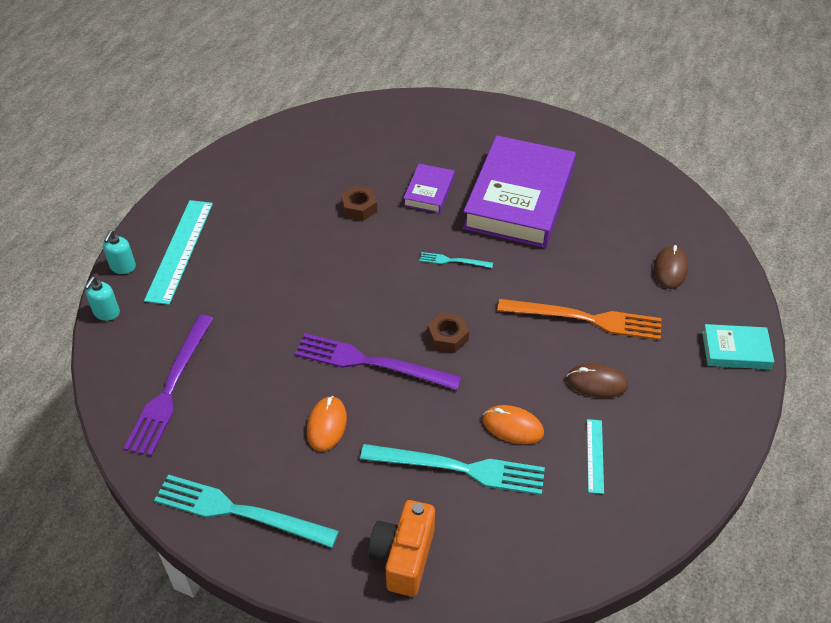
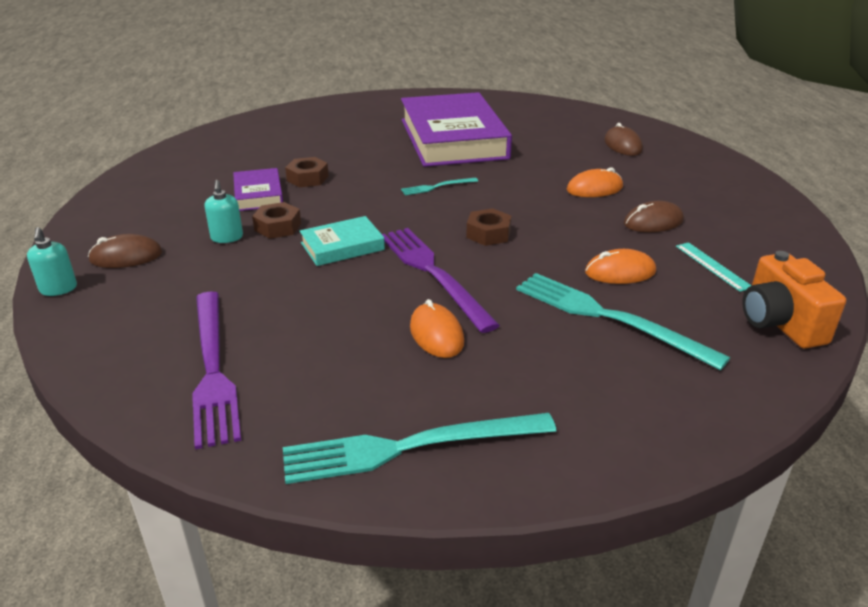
camera: 30 degrees left, 15 degrees down
turquoise soap dispenser [85,277,120,321] -> turquoise soap dispenser moved to [205,180,243,243]
turquoise ruler [144,200,213,305] -> brown mouse [88,234,163,268]
purple fork [295,333,462,390] -> purple fork turned 75 degrees clockwise [382,228,500,333]
turquoise fork [360,444,545,495] -> turquoise fork turned 120 degrees counterclockwise [516,273,730,370]
orange camera [368,500,435,597] -> orange camera moved to [743,251,846,349]
purple book [403,164,455,214] -> purple book moved to [233,168,283,211]
orange fork [497,299,662,340] -> orange mouse [567,167,623,197]
turquoise book [702,324,774,369] -> turquoise book moved to [300,216,385,266]
none -> brown nut [252,202,301,239]

